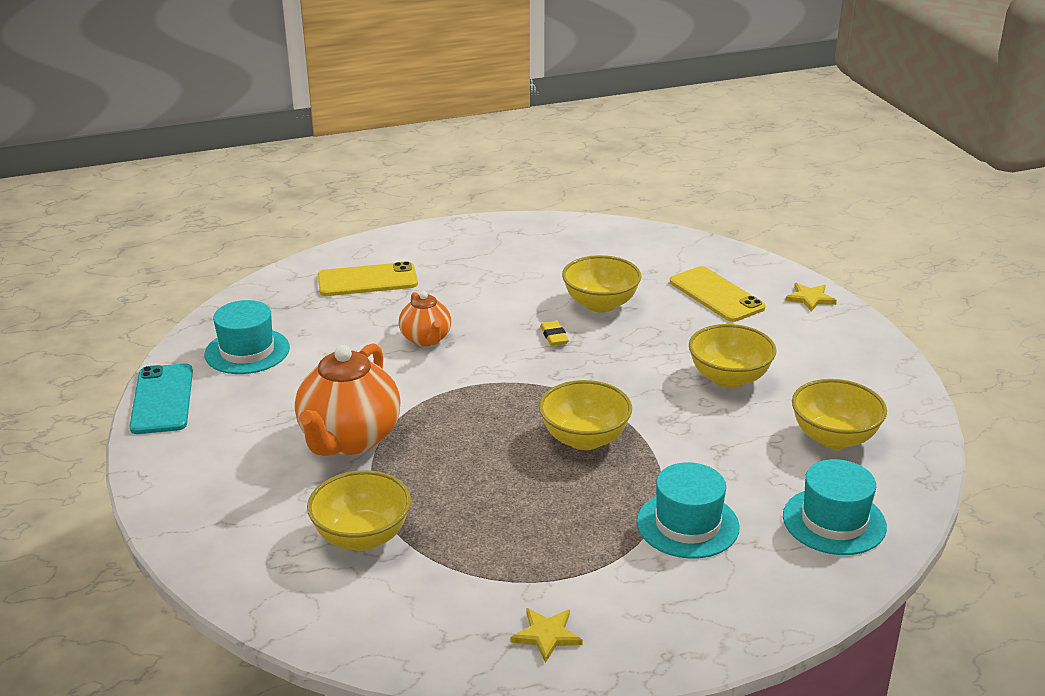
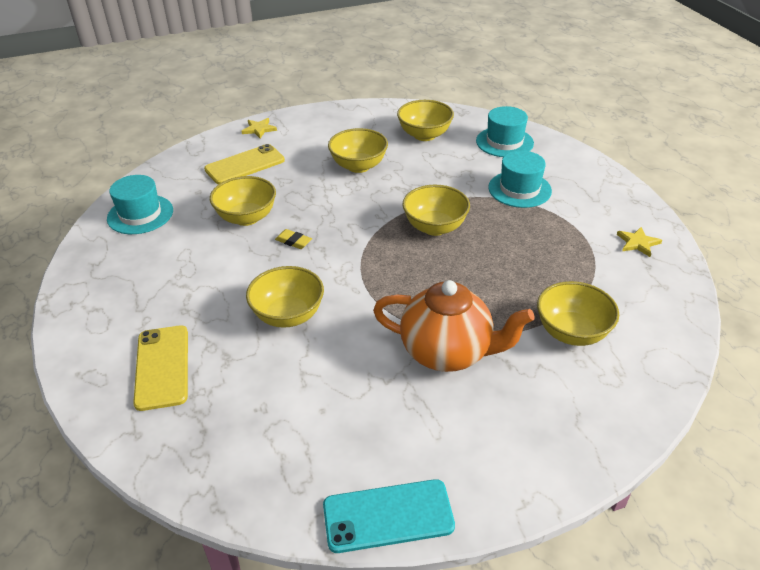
camera: 90 degrees left, 10 degrees up
turquoise hat [204,300,290,374] -> turquoise hat moved to [107,175,173,234]
orange teapot [399,291,451,347] -> yellow bowl [246,266,324,328]
yellow eraser [540,321,569,346] -> yellow eraser turned 45 degrees clockwise [275,229,312,249]

